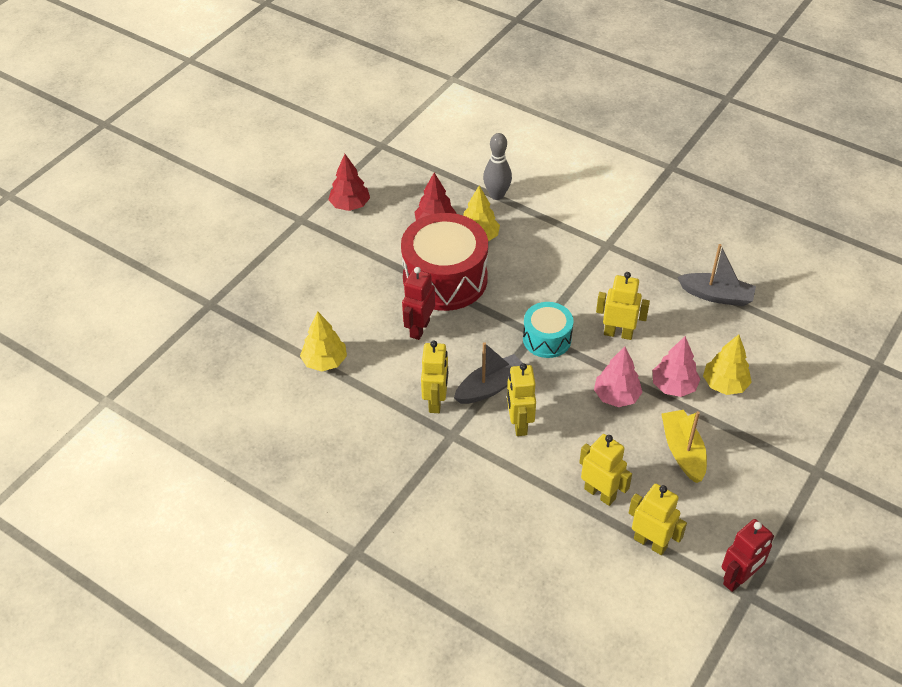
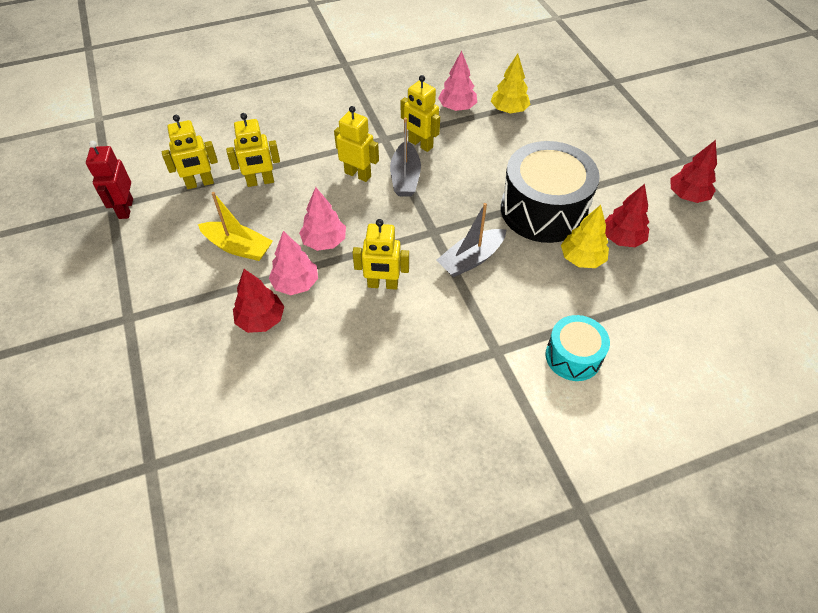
camera: 125 degrees right, 5 degrees up
red drum [401,213,488,311] -> black drum [501,141,600,243]
red robot [402,267,435,340] -> none
grey bowling pin [483,133,512,200] -> none
turquoise drum [523,302,573,358] -> turquoise drum moved to [545,315,610,381]
yellow robot [596,272,650,340] -> yellow robot turned 45 degrees clockwise [353,219,409,290]
grey boat [677,244,756,306] -> grey boat moved to [437,203,506,277]
yellow tree [703,334,752,395] -> red tree [233,269,285,333]
none -> pink tree [438,51,477,111]

